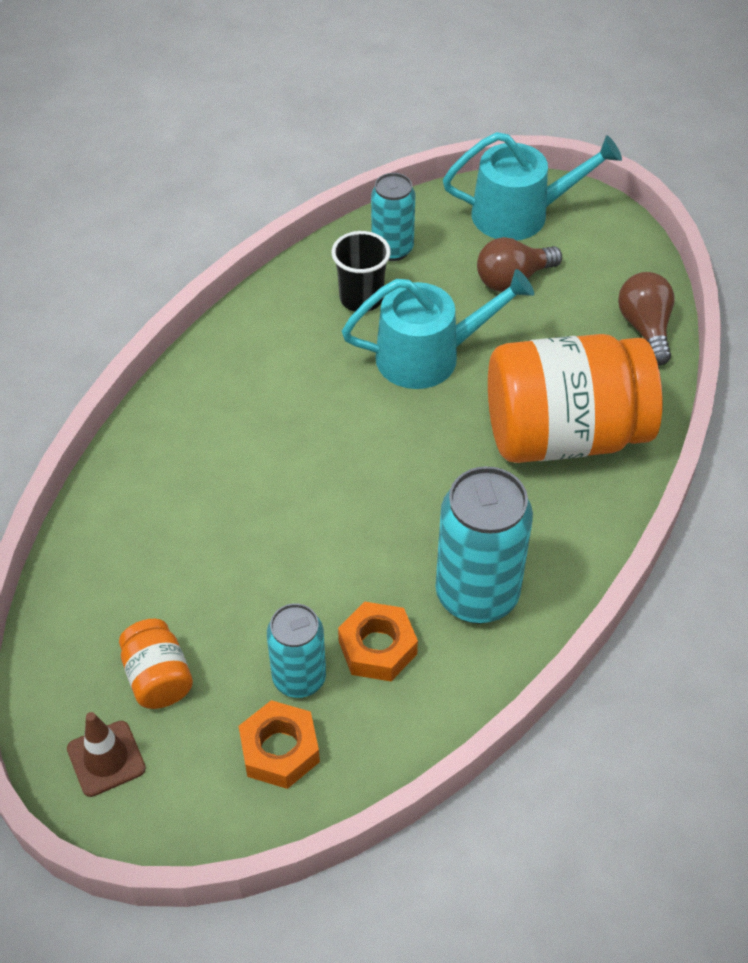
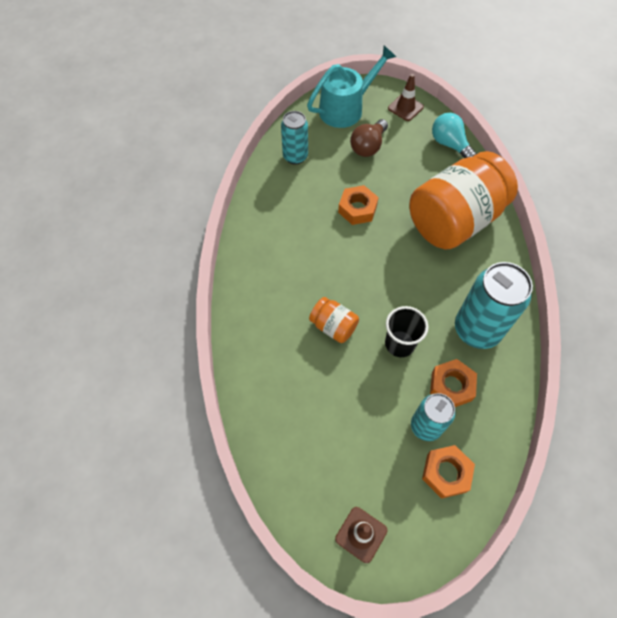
camera: 30 degrees left, 10 degrees up
orange jar [119,619,193,709] -> orange jar moved to [309,297,359,343]
black cup [331,231,391,312] -> black cup moved to [385,306,429,357]
turquoise watering can [342,269,534,389] -> orange nut [338,185,379,225]
brown light bulb [618,272,674,366] -> turquoise light bulb [432,113,477,158]
none -> brown traffic cone [388,74,424,121]

